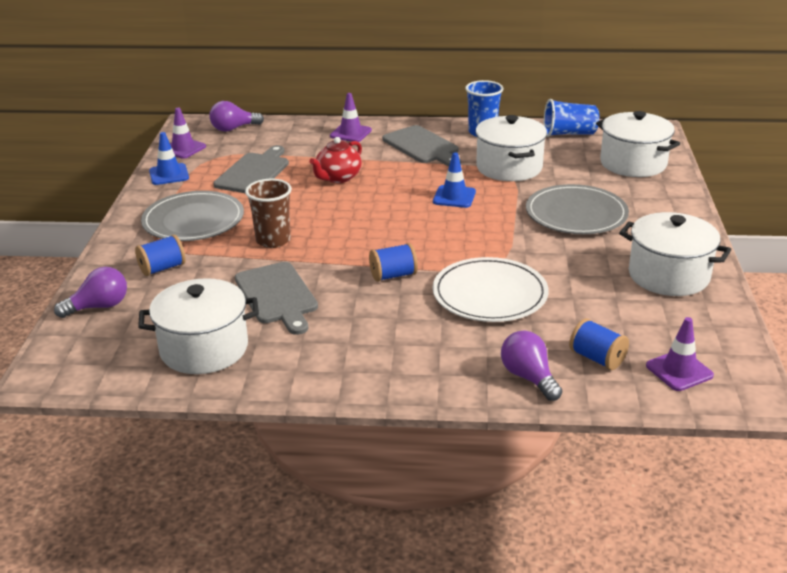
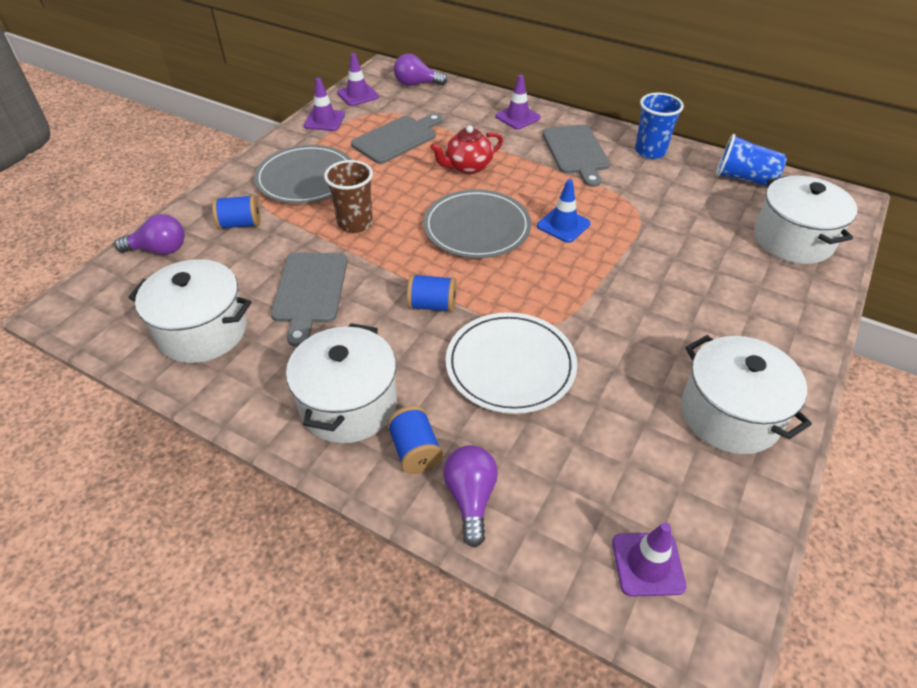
camera: 25 degrees right, 15 degrees up
blue traffic cone [149,132,189,185] -> purple traffic cone [304,78,345,131]
white pot [475,115,547,181] -> white pot moved to [286,323,397,443]
grey plate [526,184,629,234] -> grey plate moved to [423,189,531,258]
blue spool [569,318,629,370] -> blue spool moved to [387,406,443,474]

